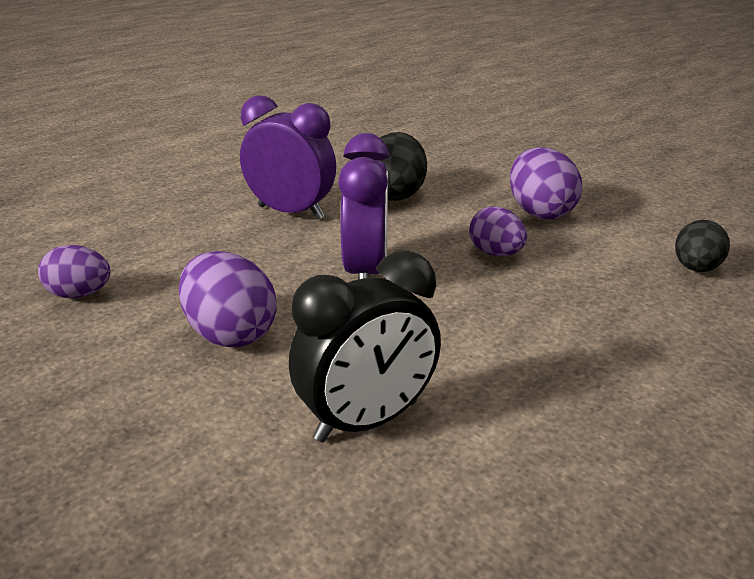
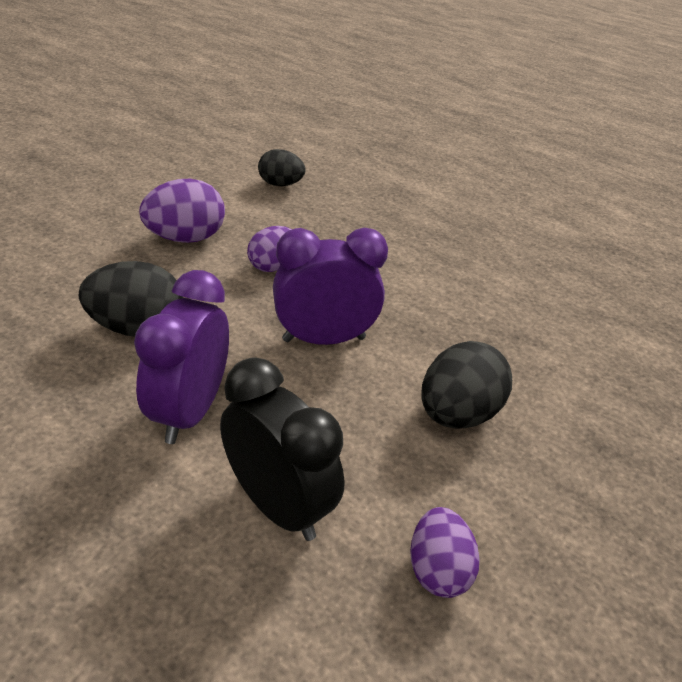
camera: 105 degrees left, 10 degrees up
purple egg [179,251,277,347] -> black egg [421,341,512,429]
black clock [289,250,441,442] -> black clock moved to [220,357,345,541]

